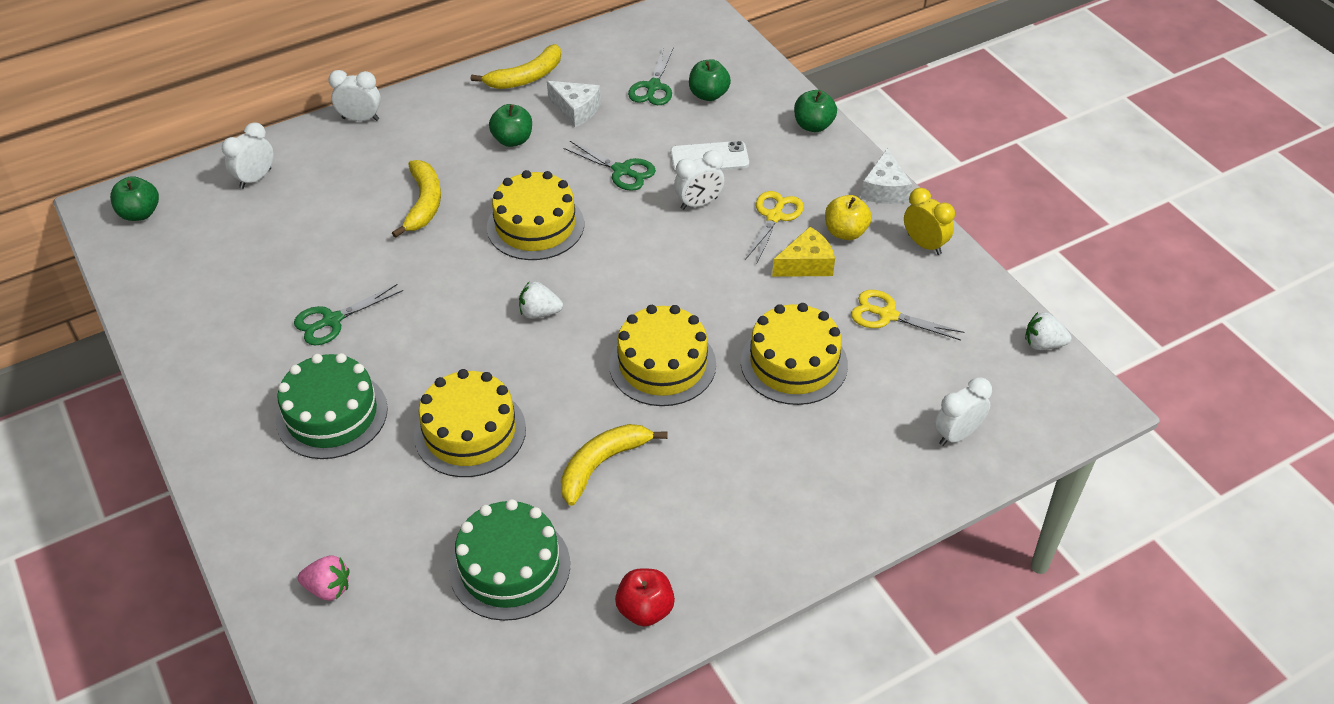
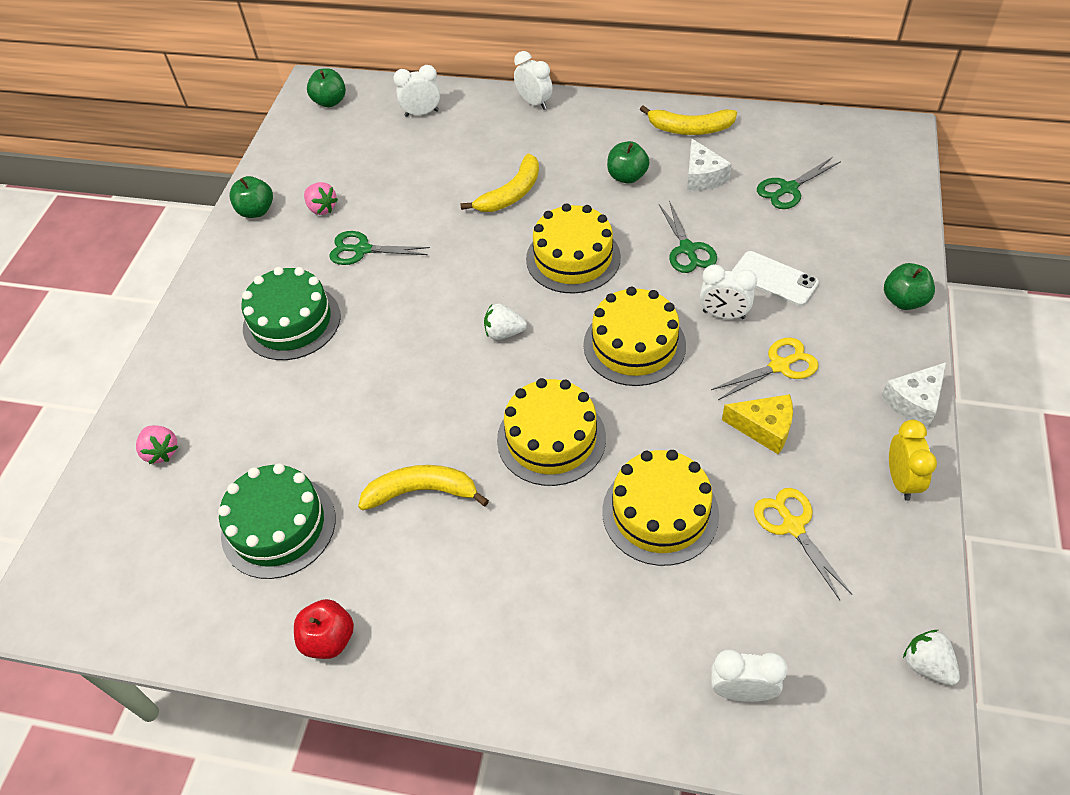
camera: 45 degrees right, 5 degrees up
yellow cake [414,369,526,477] -> yellow cake moved to [583,287,686,386]
white strawberry [519,282,563,319] -> white strawberry turned 45 degrees counterclockwise [484,303,527,340]
green apple [689,59,731,101] -> green apple moved to [229,176,273,218]
yellow apple [825,195,872,240] -> none
none -> pink strawberry [304,182,338,215]

